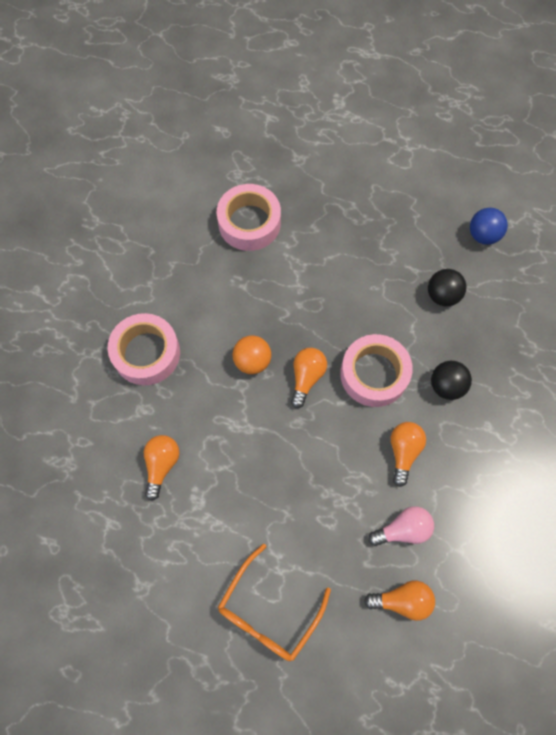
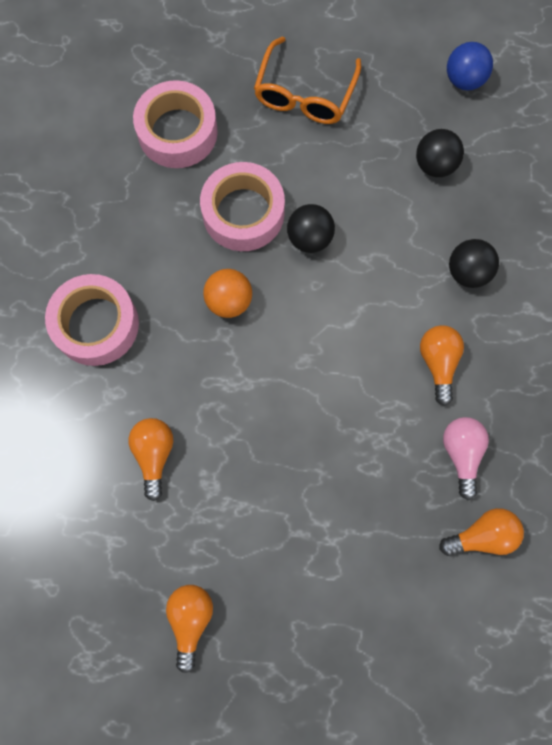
camera: 15 degrees left, 5 degrees up
orange glasses [218,544,331,661] -> orange glasses moved to [254,36,361,124]
orange light bulb [291,348,327,408] -> orange light bulb moved to [166,585,213,673]
pink tape [340,334,413,407] -> pink tape moved to [200,162,285,251]
pink light bulb [368,506,434,546] -> pink light bulb turned 60 degrees counterclockwise [443,417,489,500]
none -> black ball [287,204,335,253]

